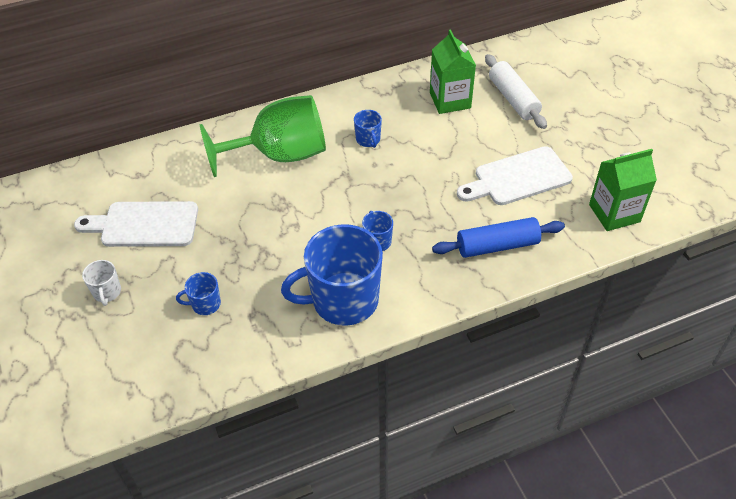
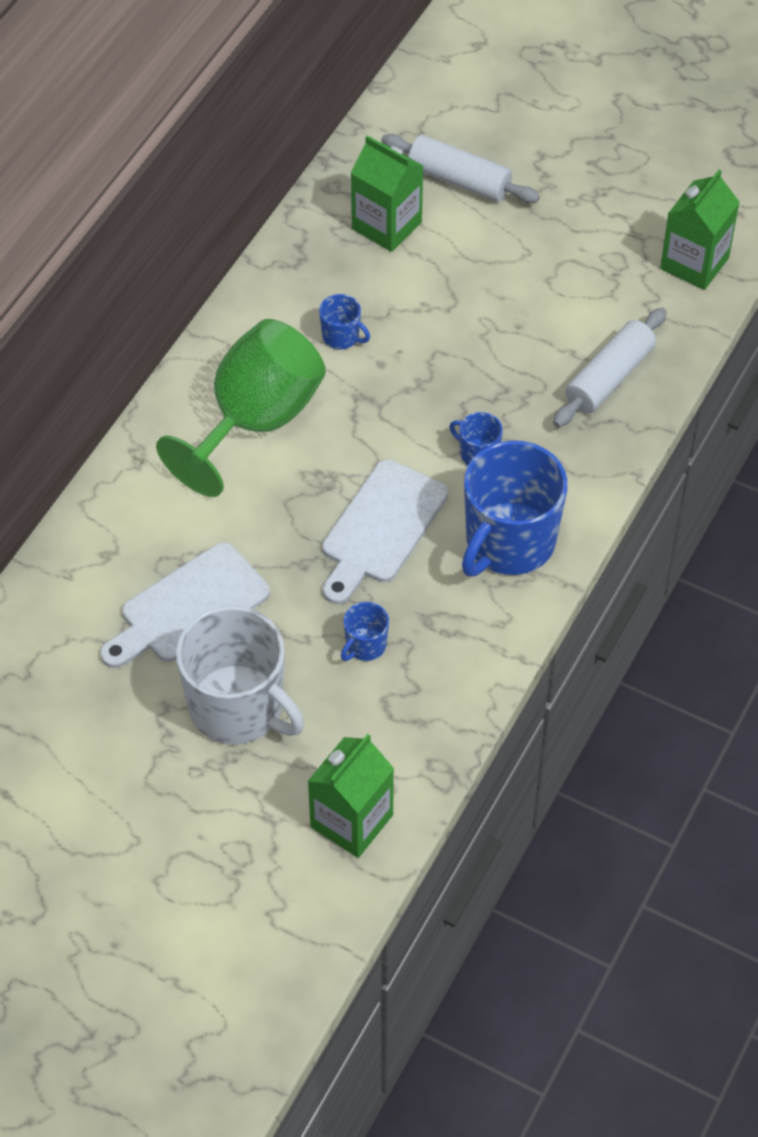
camera: 40 degrees left, 5 degrees up
white mug [82,260,121,306] -> white mug [176,606,304,745], size x2.30
blue rolling pin [432,217,565,258] -> white rolling pin [553,308,667,427]
white cutting board [457,146,573,205] -> white cutting board moved to [322,459,448,604]
none -> green carton [308,734,394,858]

